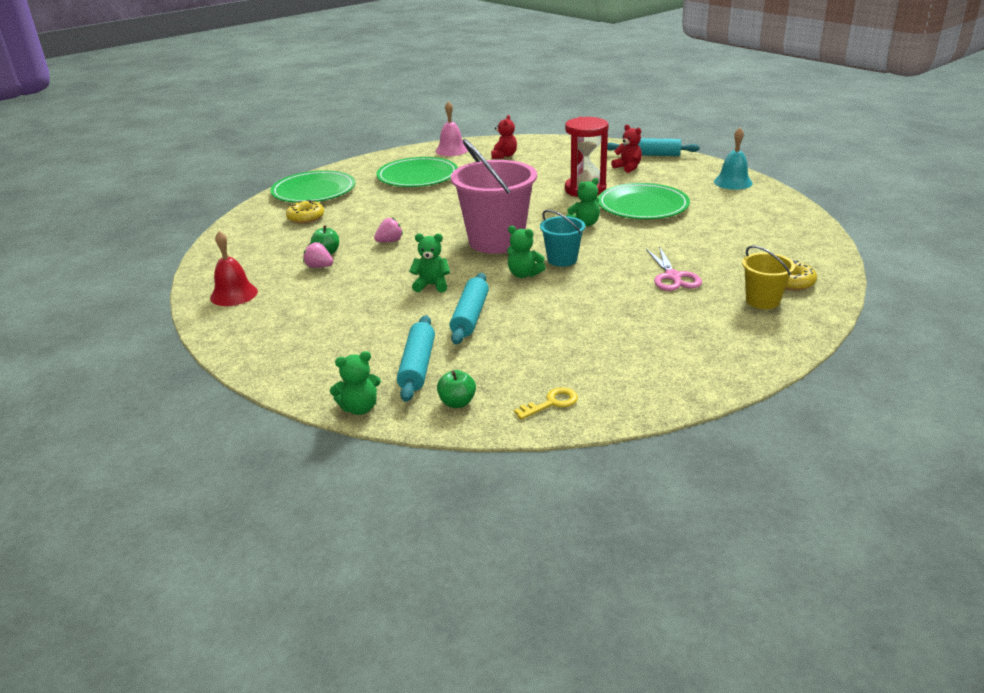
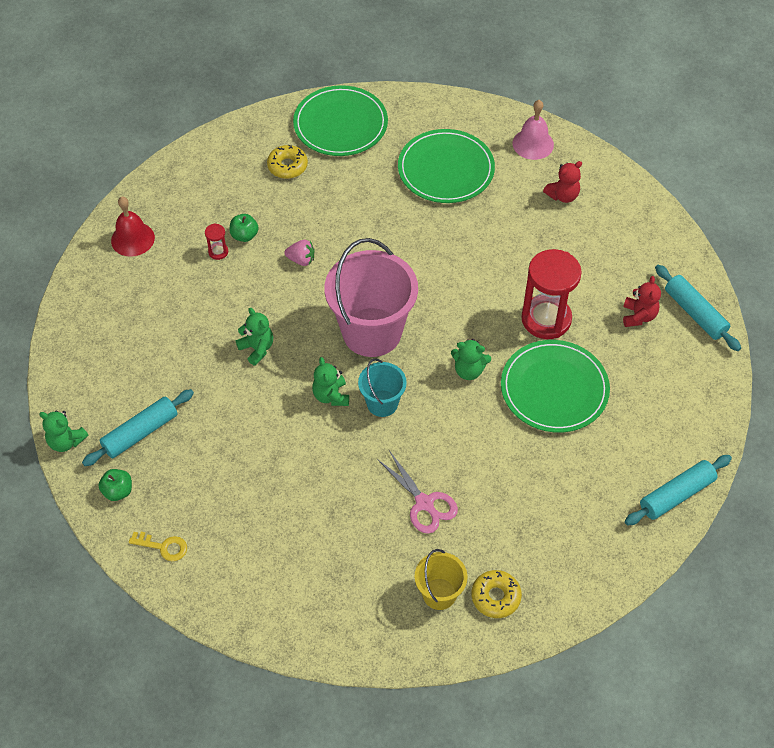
camera: 45 degrees right, 25 degrees up
pink strawberry [303,242,333,268] -> red hourglass [205,223,228,260]
turquoise rolling pin [449,273,489,345] -> turquoise rolling pin moved to [625,455,732,526]
pink scissors [646,246,702,291] -> pink scissors turned 75 degrees counterclockwise [377,451,458,534]
turquoise bell [714,128,753,190] -> none

